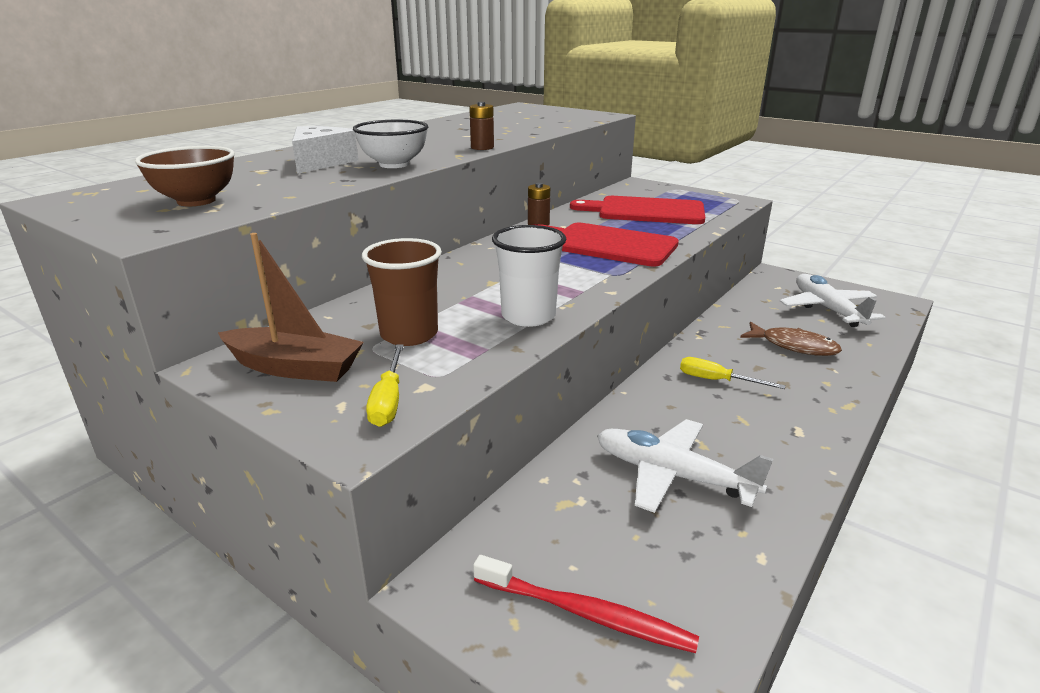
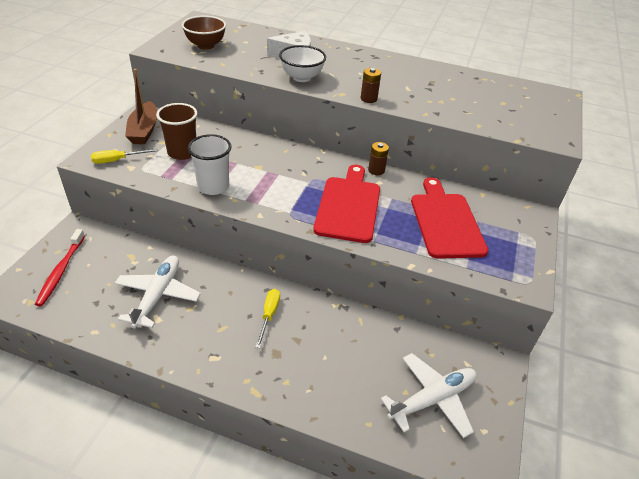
camera: 70 degrees right, 15 degrees up
brown fish [740,322,842,356] -> none

